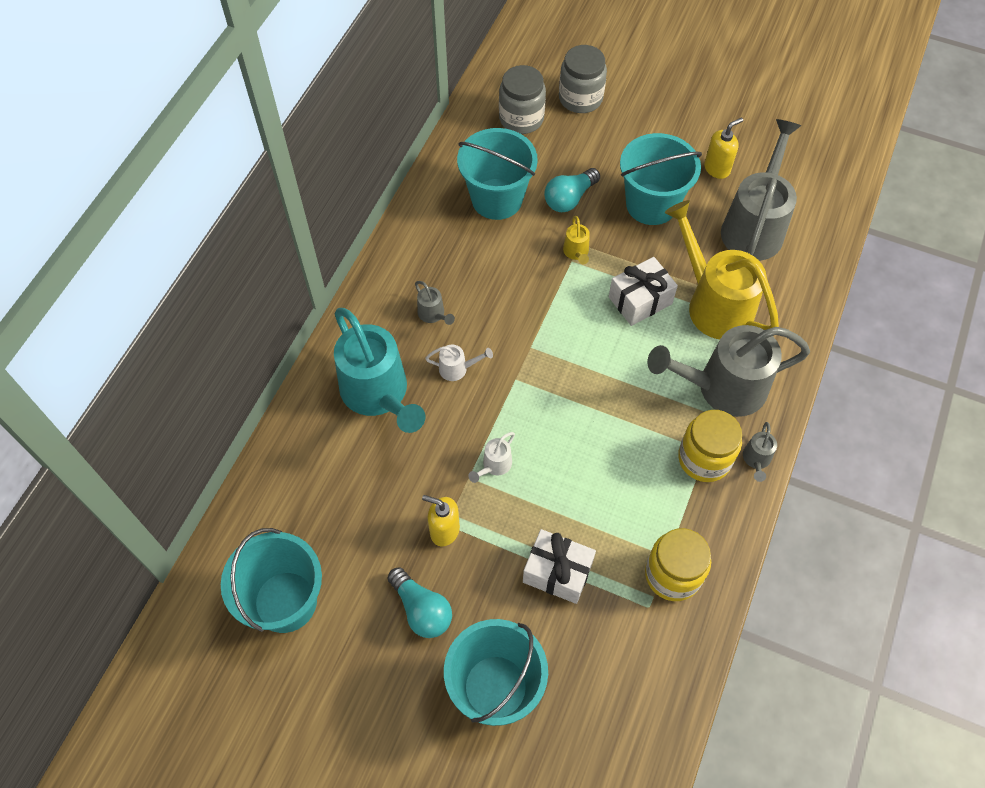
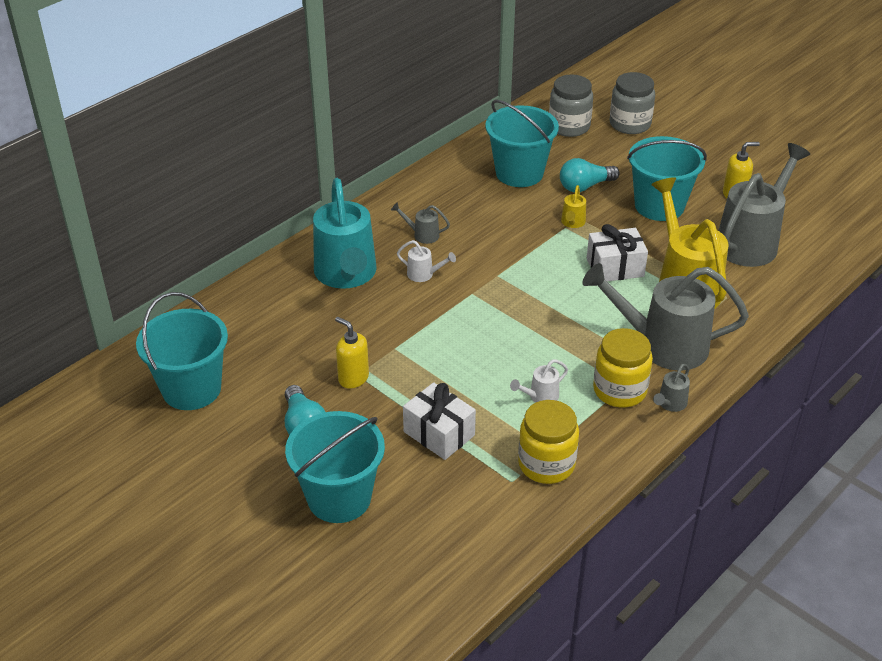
camera: 20 degrees right, 20 degrees down
grey watering can [415,281,455,325] -> grey watering can turned 120 degrees clockwise [391,203,450,244]
white watering can [469,432,515,483] -> white watering can moved to [510,359,568,403]

